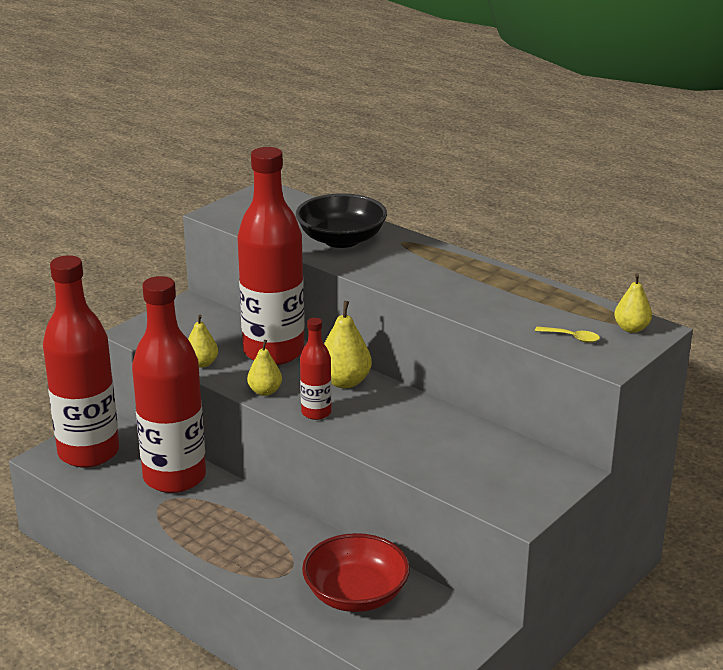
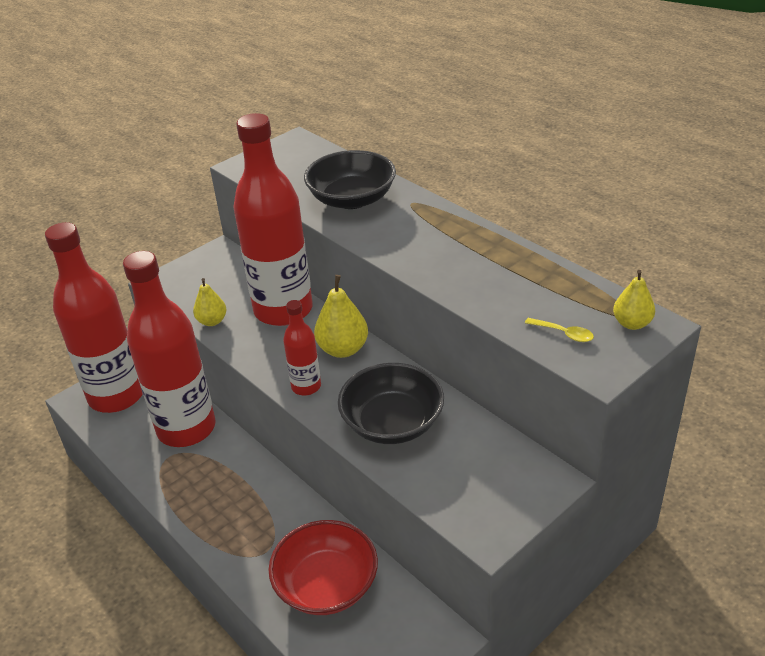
camera: 10 degrees right, 10 degrees up
yellow pear [247,340,282,396] -> none
none -> black bowl [338,363,444,444]

